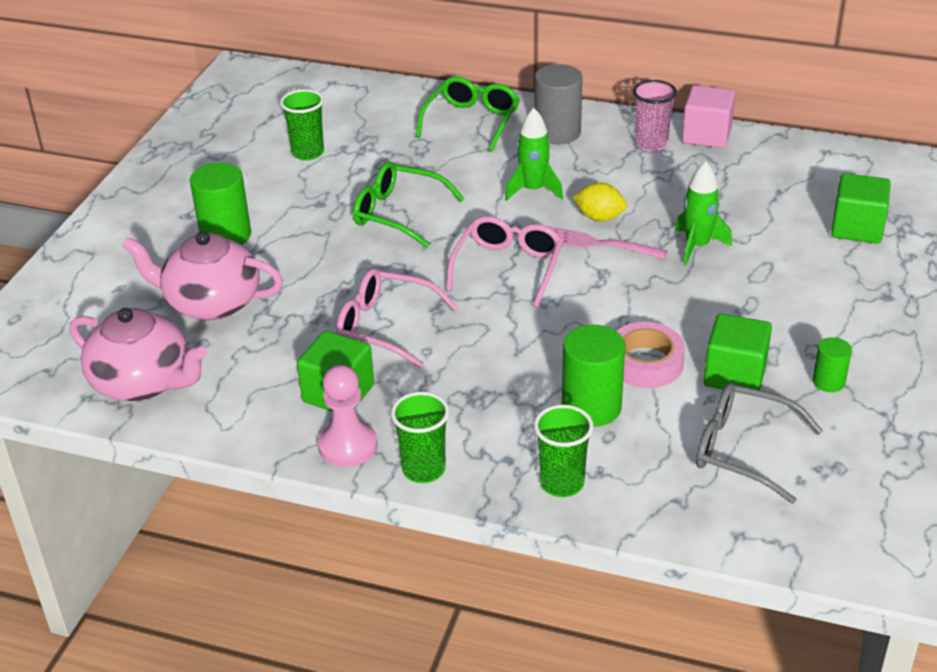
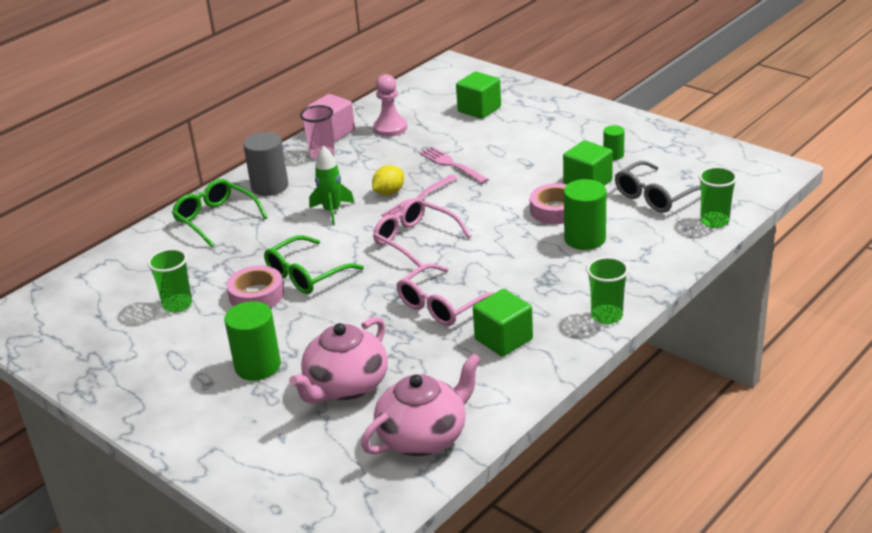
camera: 65 degrees left, 5 degrees down
pink pawn [318,365,377,467] -> pink pawn moved to [373,74,407,137]
green cup [534,405,594,497] -> green cup moved to [699,166,737,228]
green rocket [675,161,732,265] -> pink fork [419,147,489,184]
none -> pink tape [226,265,284,308]

